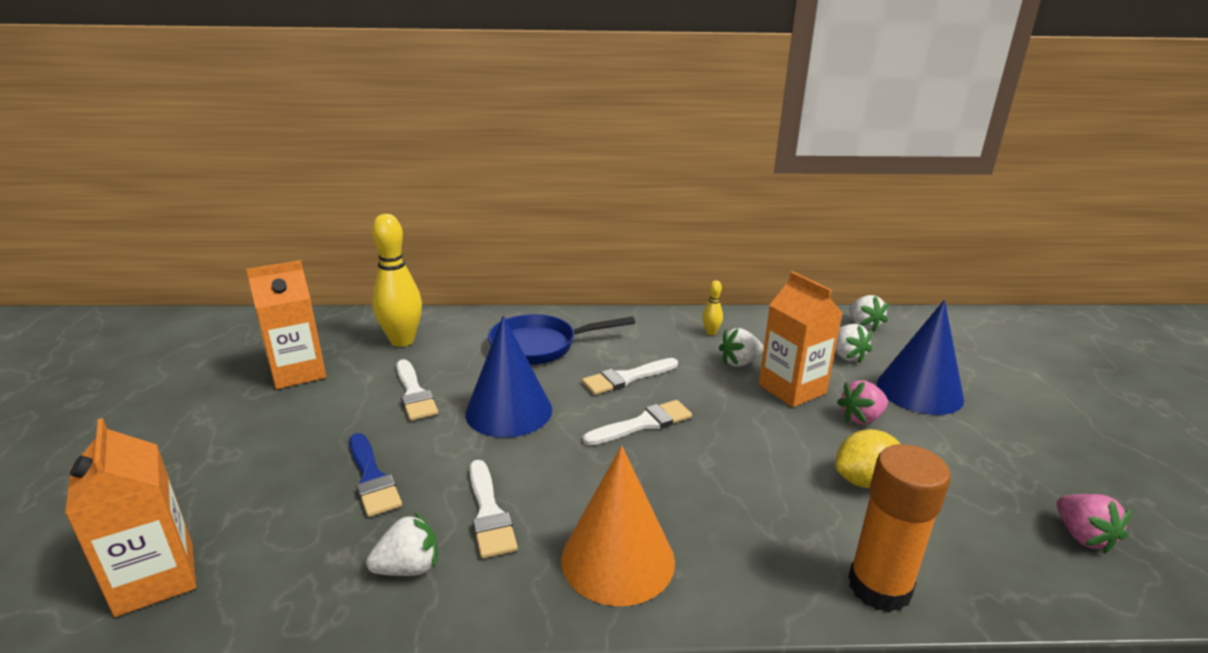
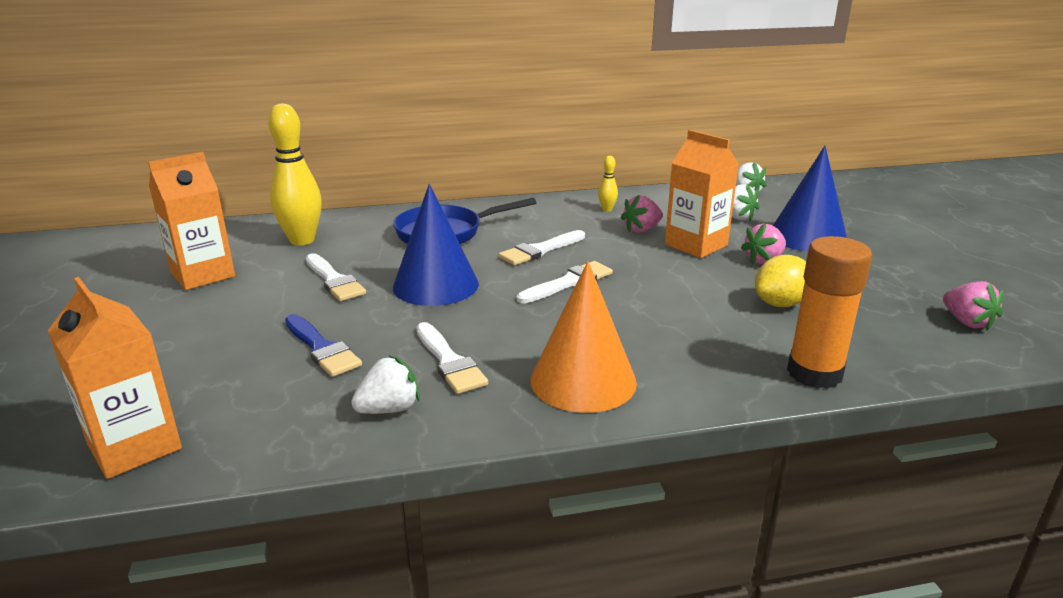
camera: 10 degrees left, 0 degrees up
white strawberry [719,328,764,367] -> pink strawberry [621,195,663,233]

